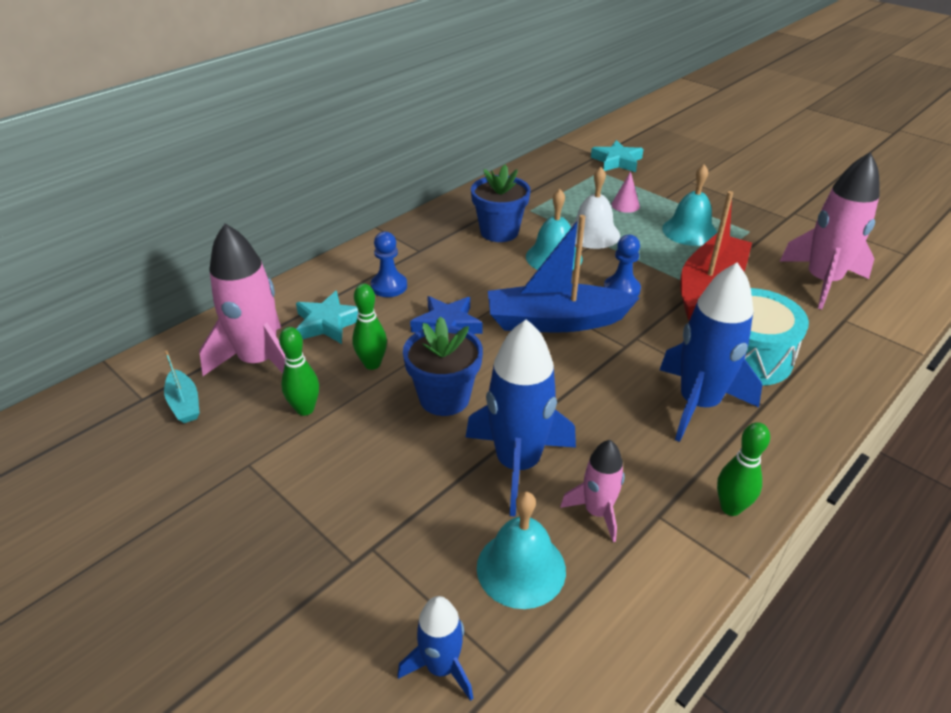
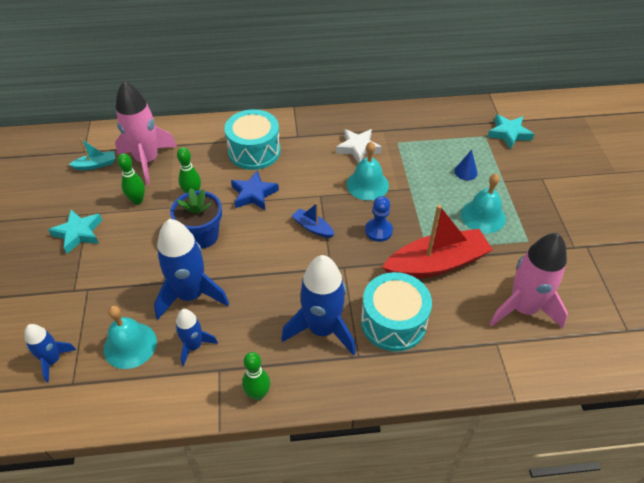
camera: 40 degrees right, 10 degrees up
turquoise boat [164,351,200,423] -> turquoise boat turned 120 degrees counterclockwise [69,138,115,170]
turquoise star [296,291,358,344] -> turquoise star moved to [48,210,102,254]
blue pawn [371,232,407,297] -> turquoise drum [224,109,281,170]
blue flower pot [471,165,531,242] -> white star [336,129,382,163]
blue boat [488,215,639,332] -> blue boat [292,203,335,238], size x0.46
pink rocket [560,440,625,542] -> blue rocket [176,309,218,366]
white bell [570,167,620,249] -> none
pink cone [611,171,640,213] -> blue cone [454,150,478,180]

